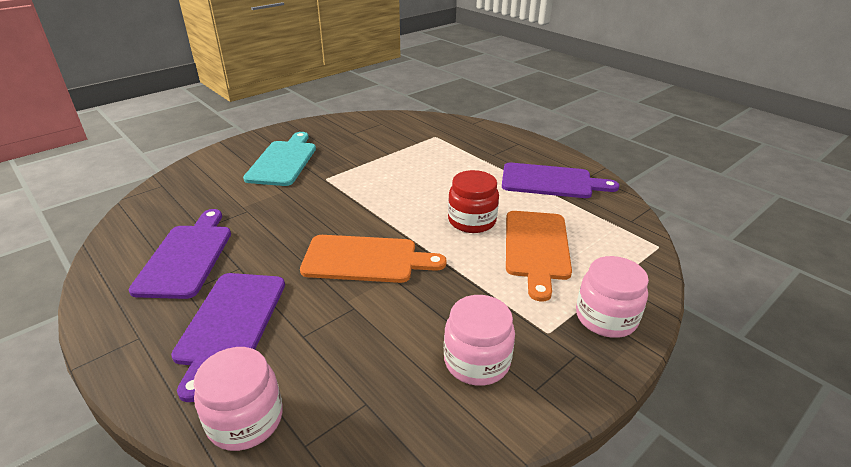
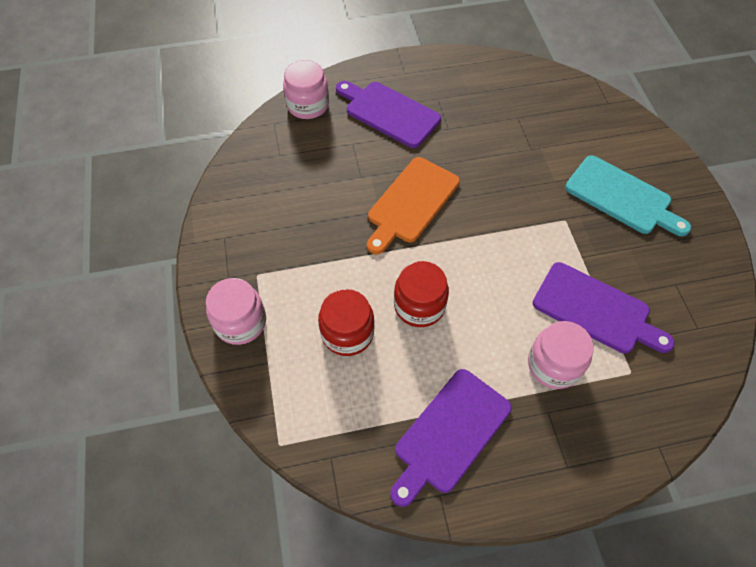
camera: 120 degrees right, 25 degrees up
purple cutting board [129,209,231,299] -> purple cutting board moved to [533,262,675,354]
pink jar [444,295,515,386] -> pink jar moved to [528,321,594,389]
orange cutting board [506,211,572,302] -> red jar [318,289,374,356]

